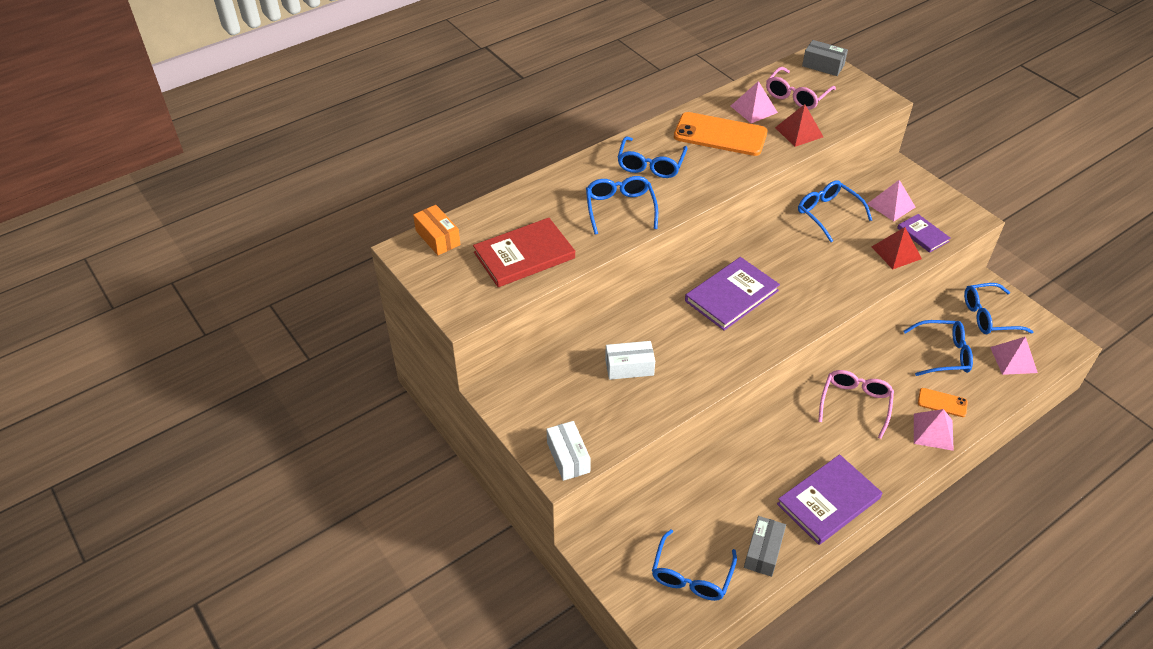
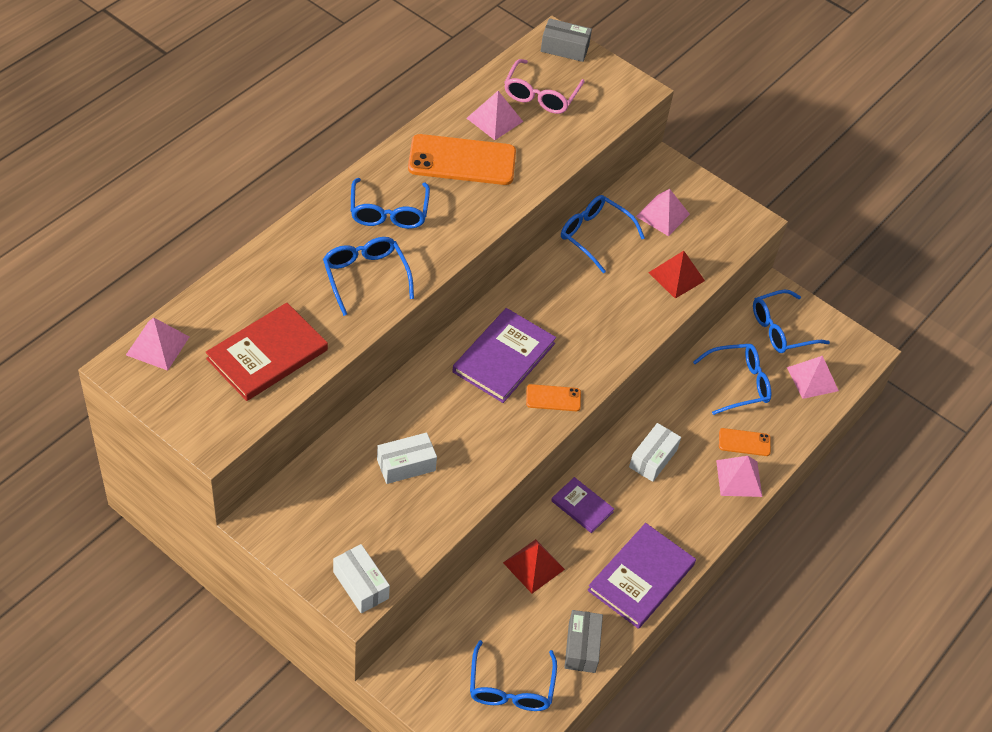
camera: 20 degrees left, 5 degrees up
orange box [413,205,460,255] -> pink pyramid [126,317,189,371]
red pyramid [775,104,823,147] -> red pyramid moved to [503,539,565,593]
pink glasses [818,370,894,439] -> white box [629,423,681,482]
purple book [897,214,950,253] -> purple book moved to [551,477,614,533]
none -> orange phone [526,384,581,411]

